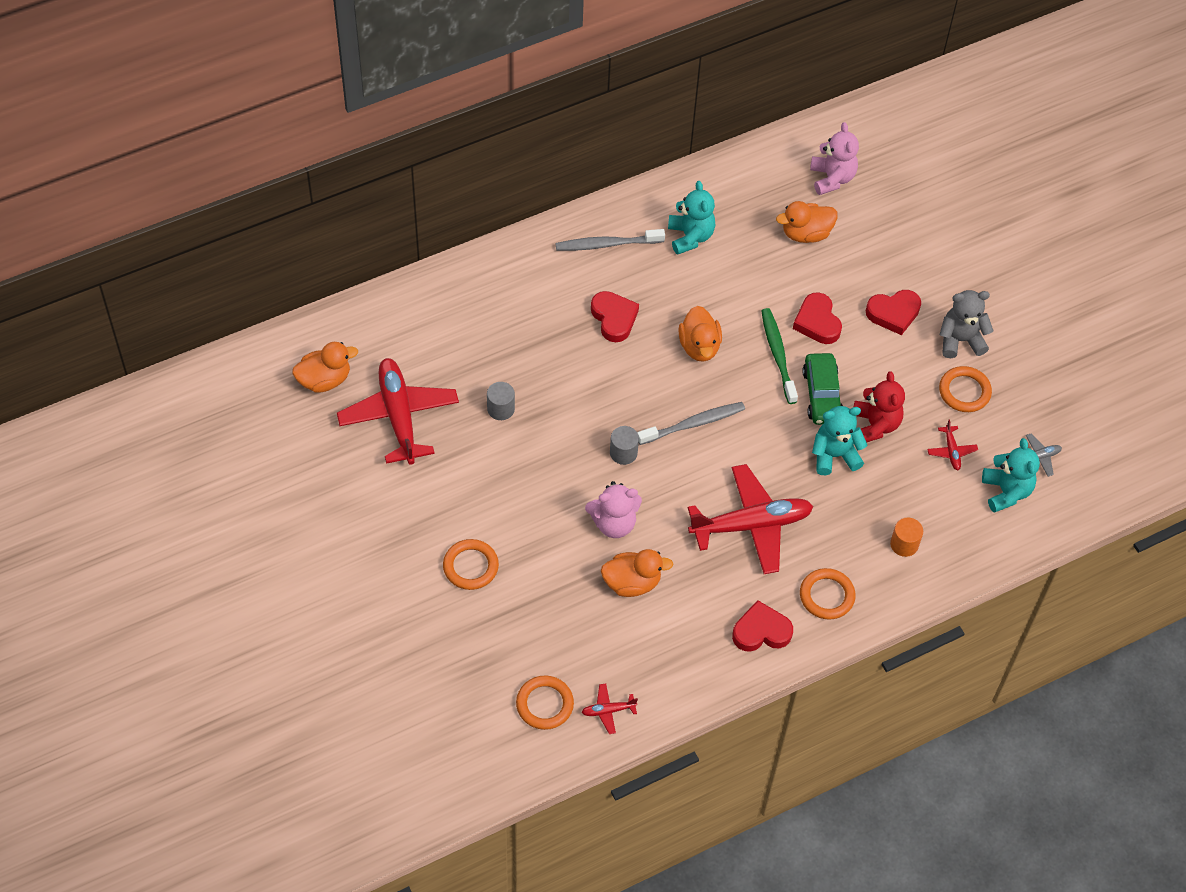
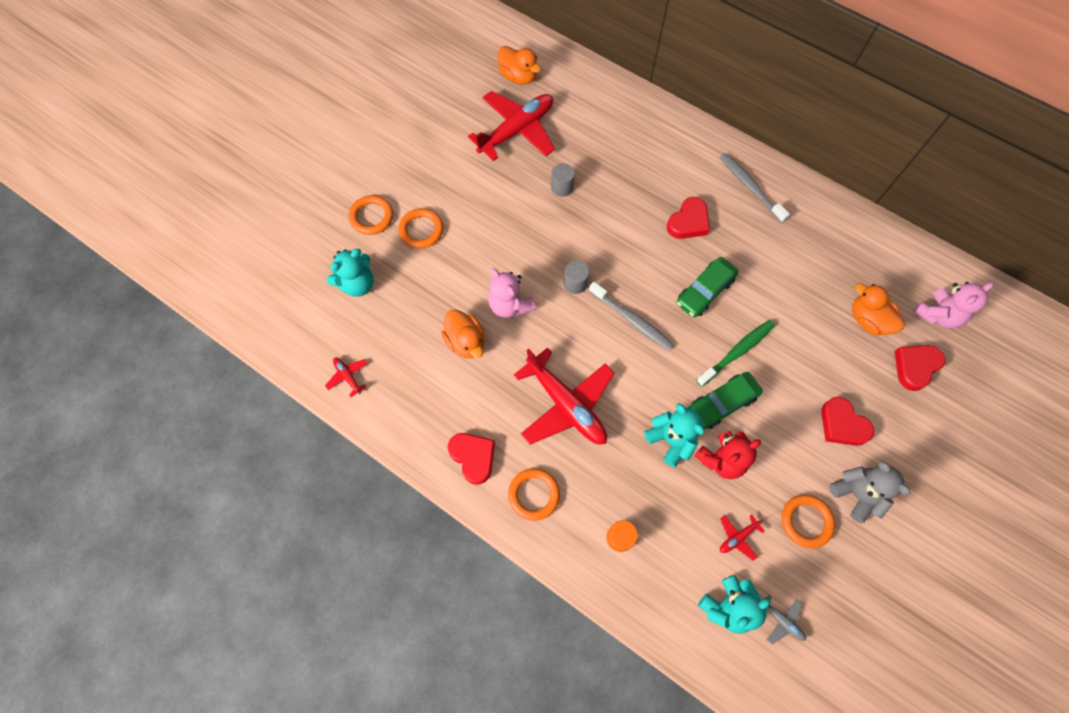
camera: 65 degrees right, 10 degrees up
orange ring [516,675,574,730] -> orange ring moved to [349,195,393,235]
turquoise teddy bear [668,181,716,255] -> turquoise teddy bear moved to [327,249,374,297]
orange duck [678,306,722,362] -> green car [676,257,739,318]
red heart [793,292,842,344] -> red heart moved to [895,345,945,391]

